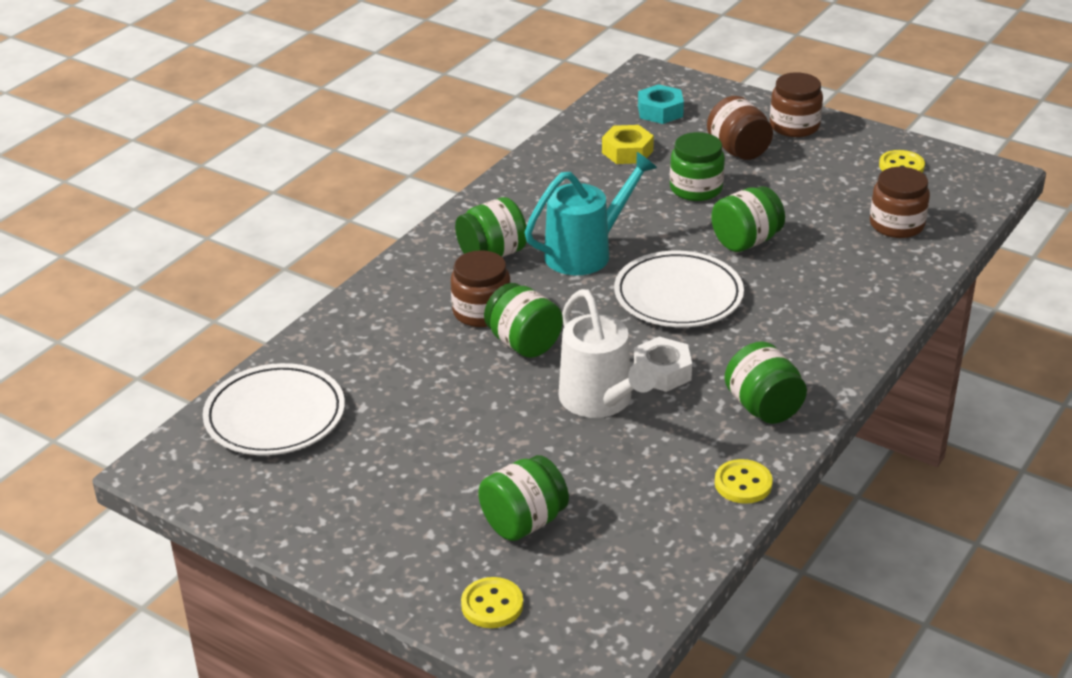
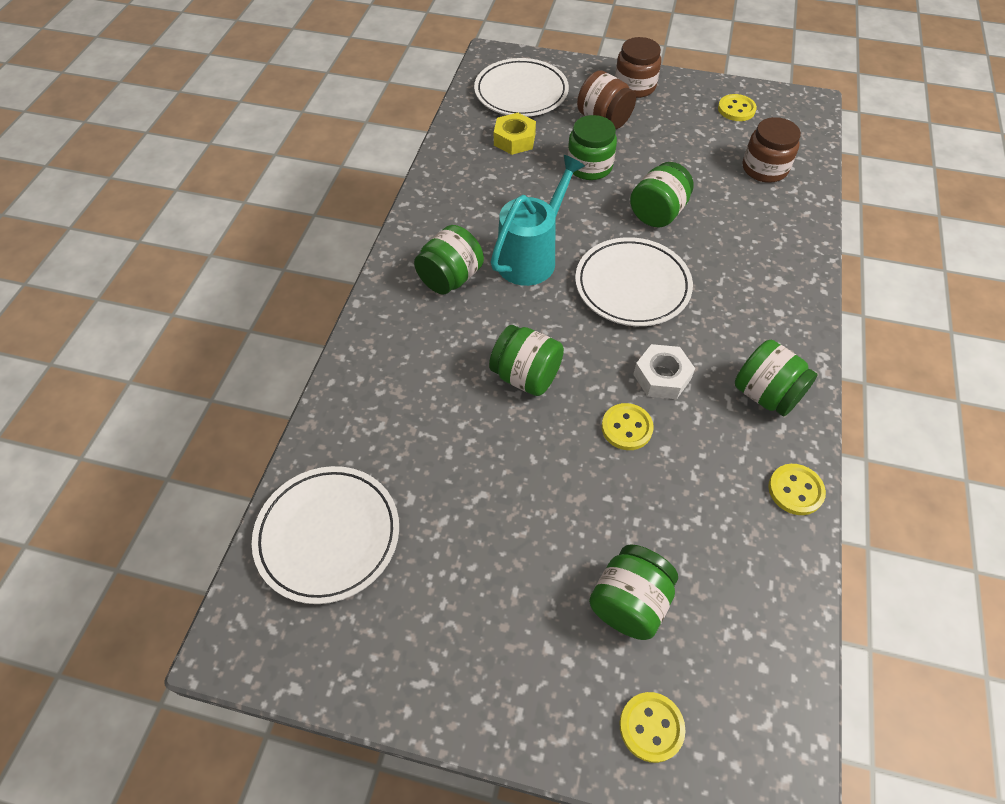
camera: 20 degrees left, 20 degrees up
brown jar [451,250,510,327] -> none
white watering can [559,289,657,418] -> yellow button [601,403,654,450]
turquoise nut [638,84,684,124] -> white plate [474,58,569,117]

